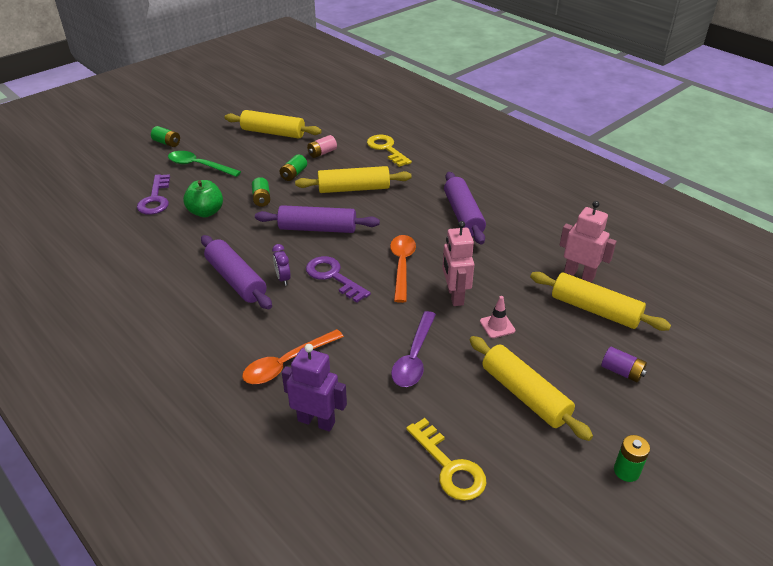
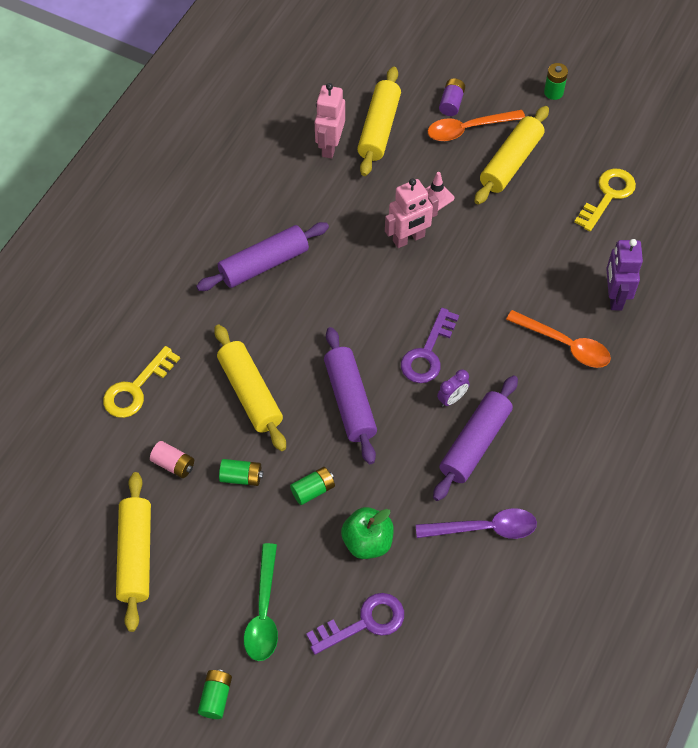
camera: 110 degrees left, 20 degrees up
orange spoon [390,235,416,303] -> orange spoon moved to [428,110,525,141]
purple spoon [391,311,436,387] -> purple spoon moved to [416,508,537,539]

